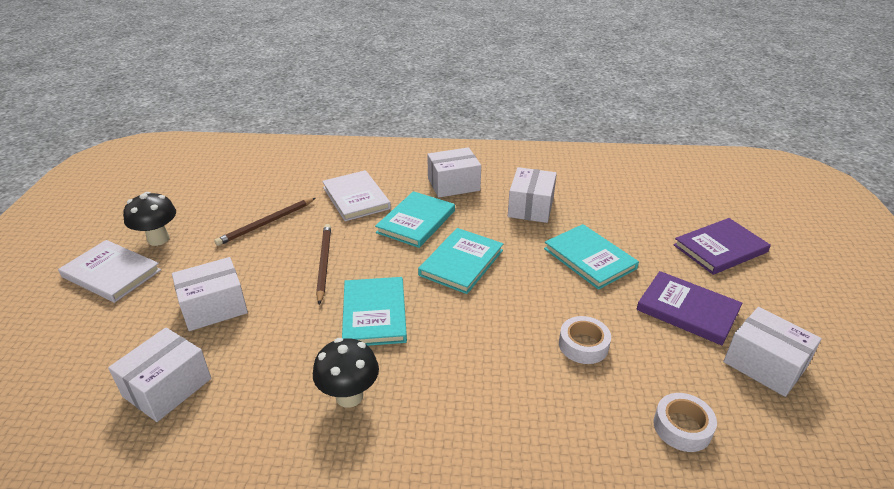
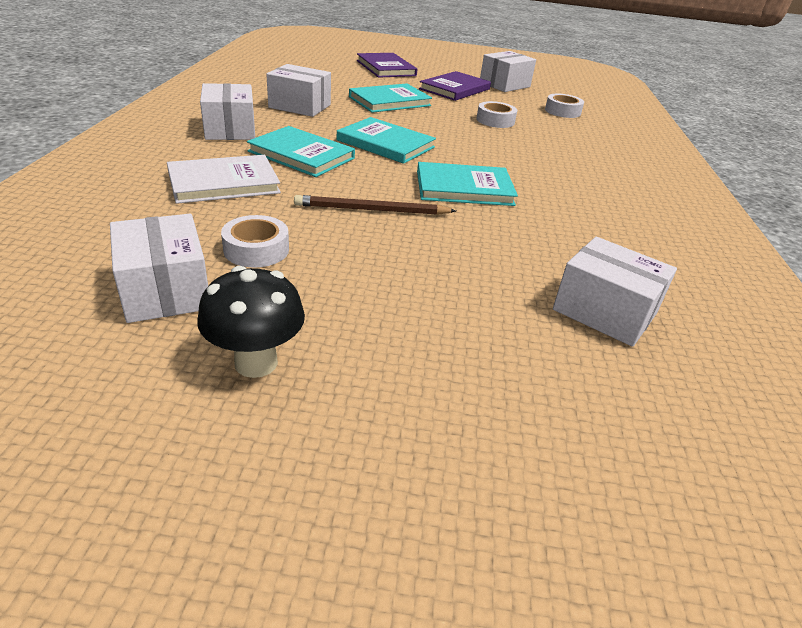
camera: 90 degrees left, 0 degrees up
white book [58,240,161,303] -> none
white box [172,257,248,331] -> white box moved to [110,214,208,323]
brown pencil [214,198,316,246] -> white tape [221,215,289,268]
black mushroom [313,338,379,408] -> none

